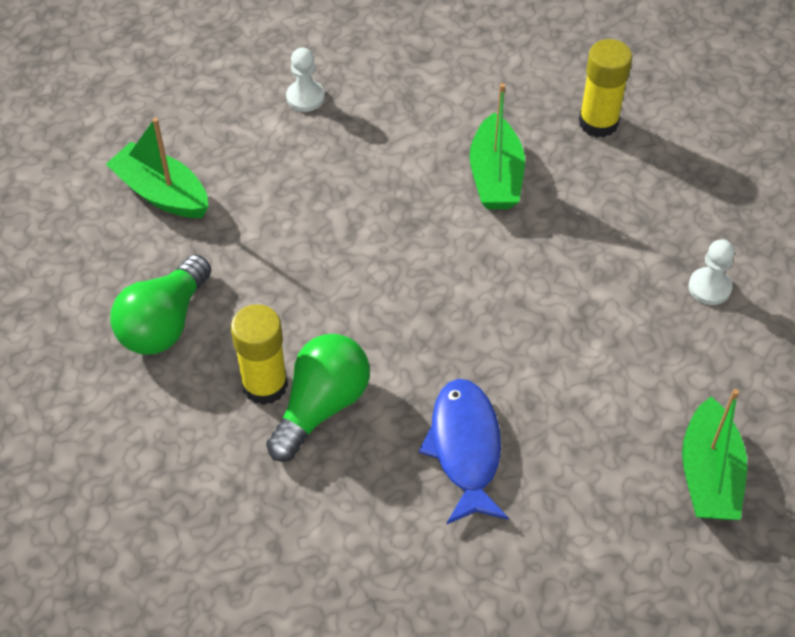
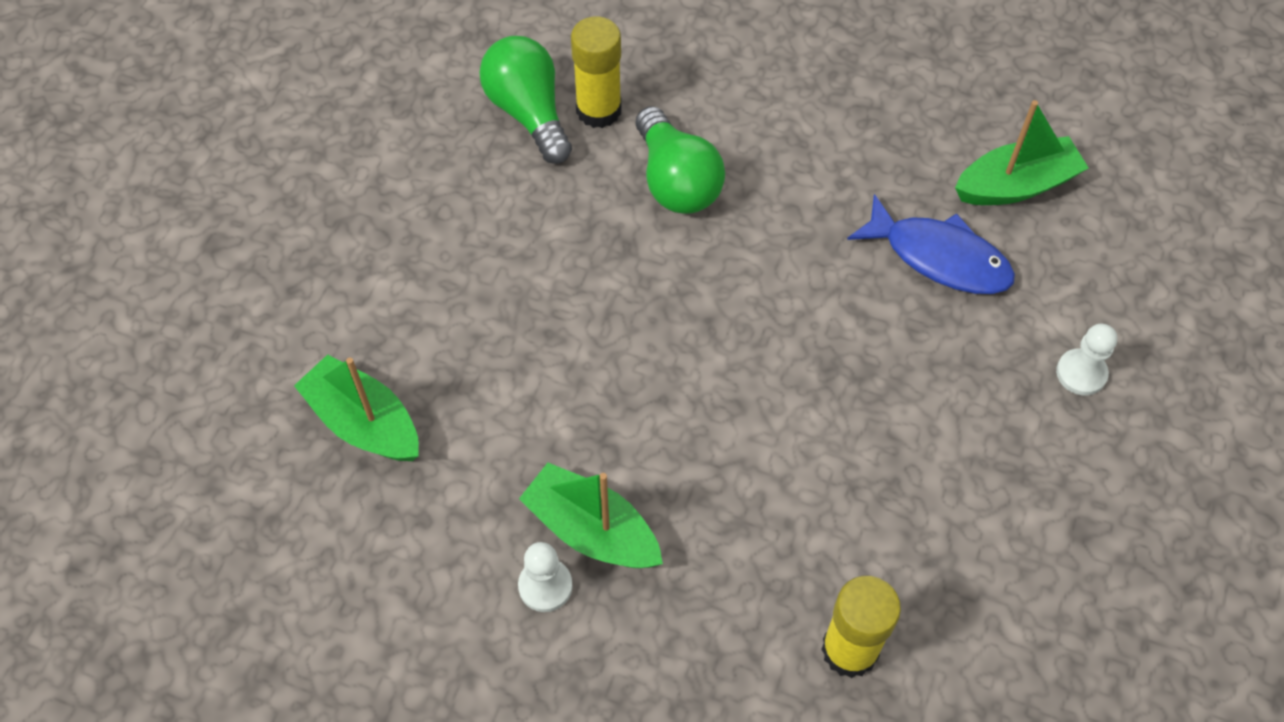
camera: 125 degrees right, 5 degrees up
green light bulb [110,255,211,355] -> green light bulb moved to [479,36,572,164]
yellow glue stick [231,304,288,405] -> yellow glue stick moved to [571,16,622,128]
blue fish [419,379,509,525] -> blue fish moved to [847,194,1015,294]
green boat [469,83,525,209] -> green boat moved to [519,463,663,568]

